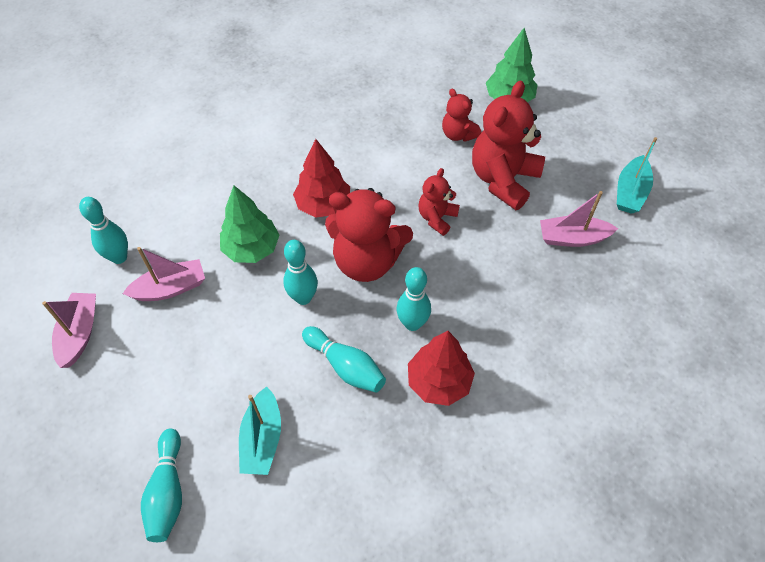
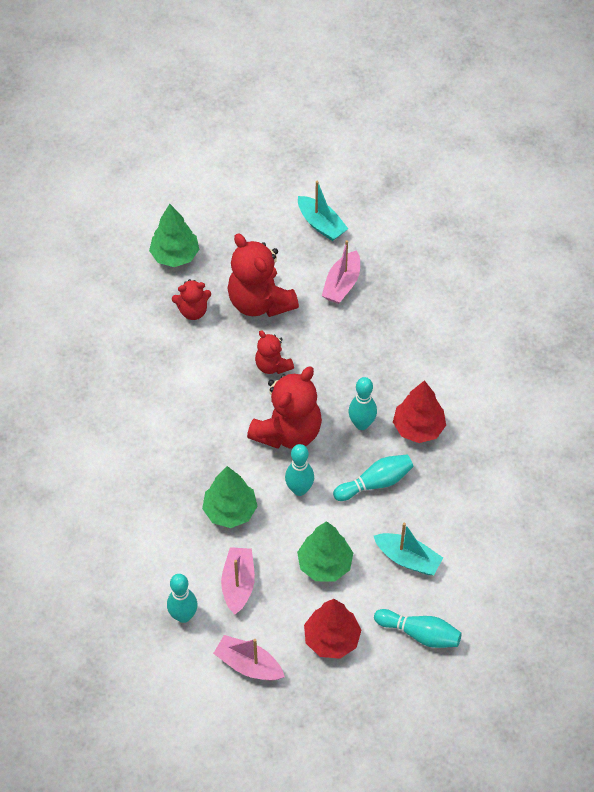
camera: 65 degrees left, 0 degrees up
red tree [293,139,350,218] -> red tree moved to [304,599,361,659]
none -> green tree [297,521,353,582]

